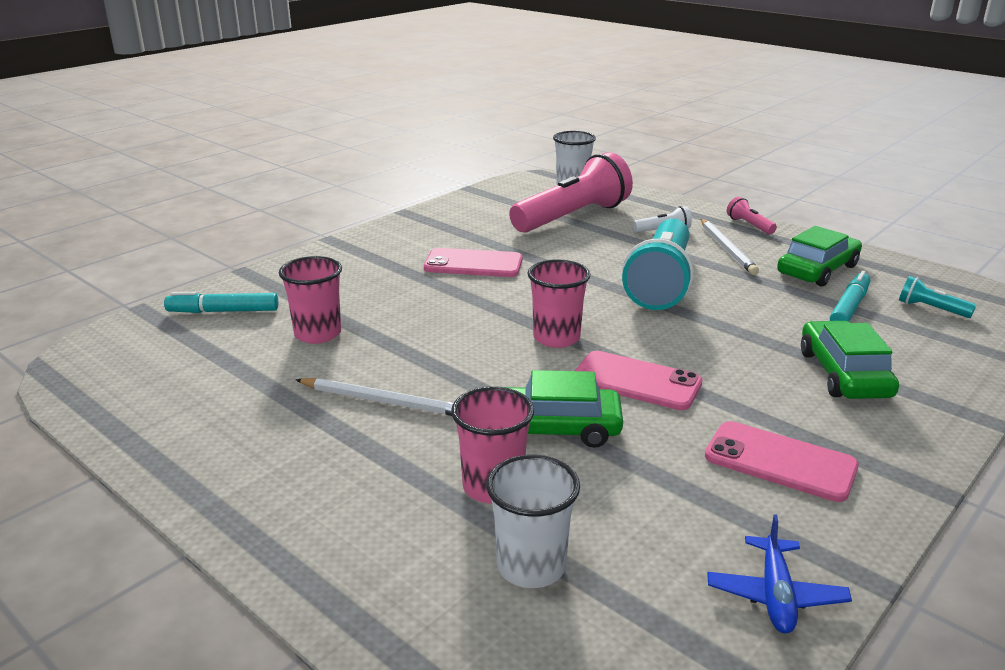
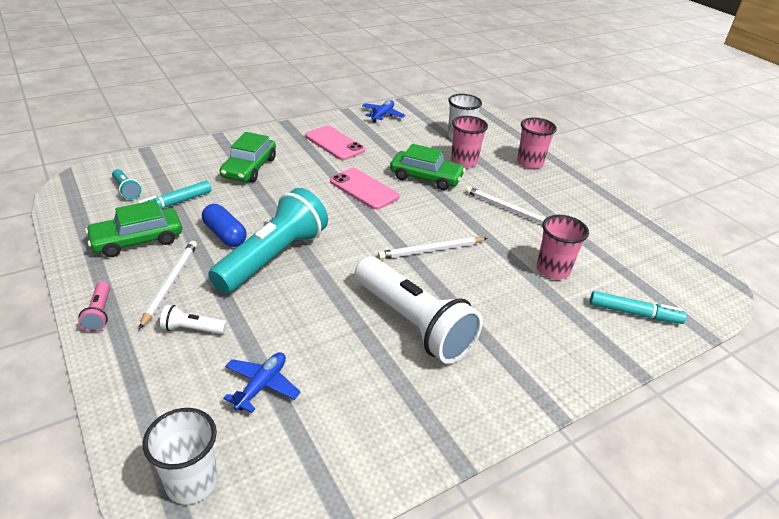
camera: 165 degrees left, 10 degrees up
pink phone [424,248,522,277] -> white flashlight [355,256,483,364]
pink flashlight [509,152,633,233] -> blue plane [223,352,301,413]
pink cup [527,259,591,348] -> pink cup moved to [517,118,557,169]
none -> blue capsule [202,204,247,247]
none -> white pencil [378,237,488,259]

